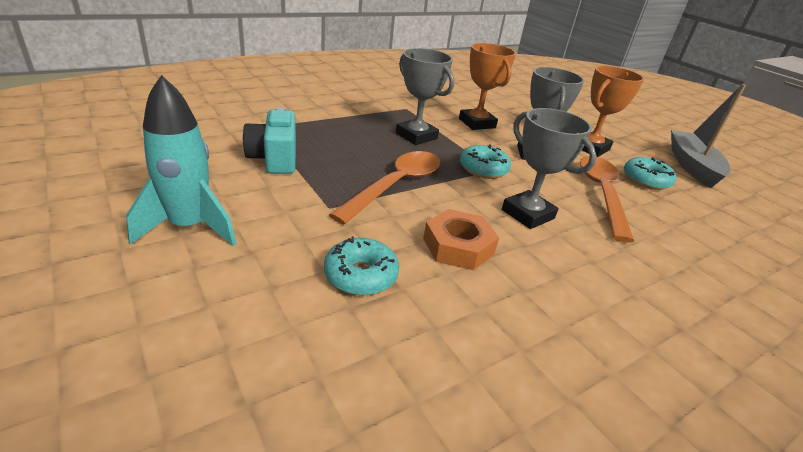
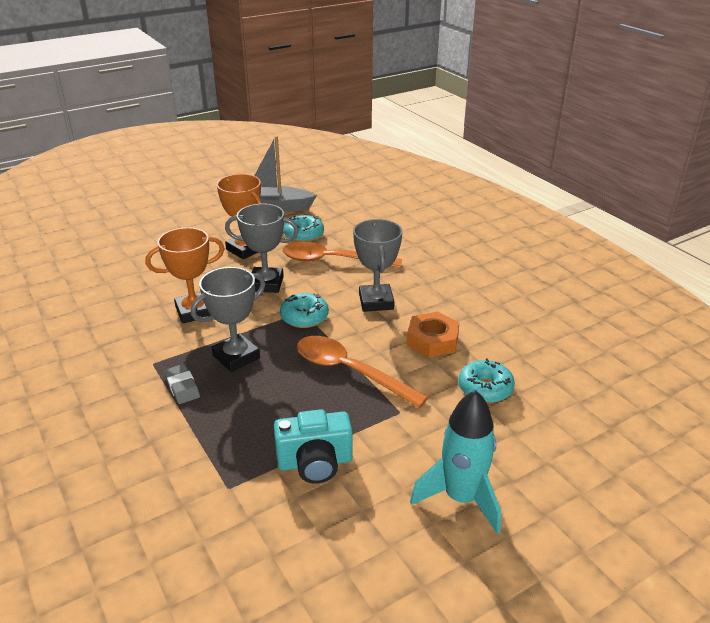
camera: 85 degrees left, 0 degrees up
grey trophy [502,108,597,229] -> grey trophy turned 60 degrees counterclockwise [353,219,402,312]
none -> grey eraser [164,364,200,404]

